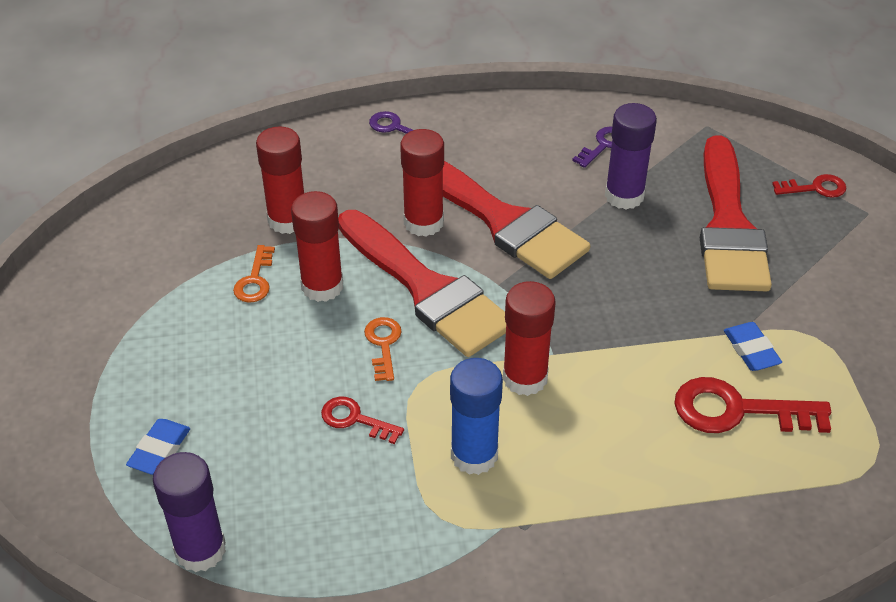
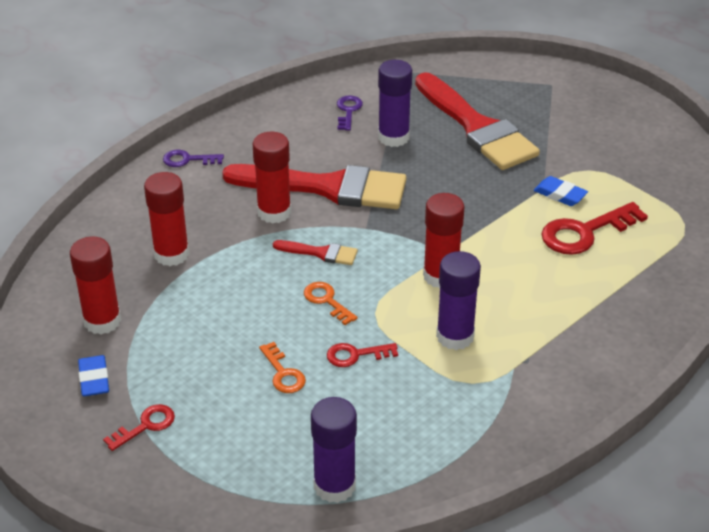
camera: 35 degrees left, 5 degrees down
blue eraser [126,419,190,475] -> blue eraser moved to [78,355,109,396]
orange key [233,245,275,303] -> orange key moved to [259,342,306,393]
red glue stick [291,191,343,302] -> red glue stick moved to [70,236,121,334]
red brush [338,210,506,357] -> red brush [273,240,358,265], size x0.44
blue glue stick [450,358,503,475] -> purple glue stick [436,251,481,350]
red key [772,174,846,198] -> red key moved to [103,404,175,451]

